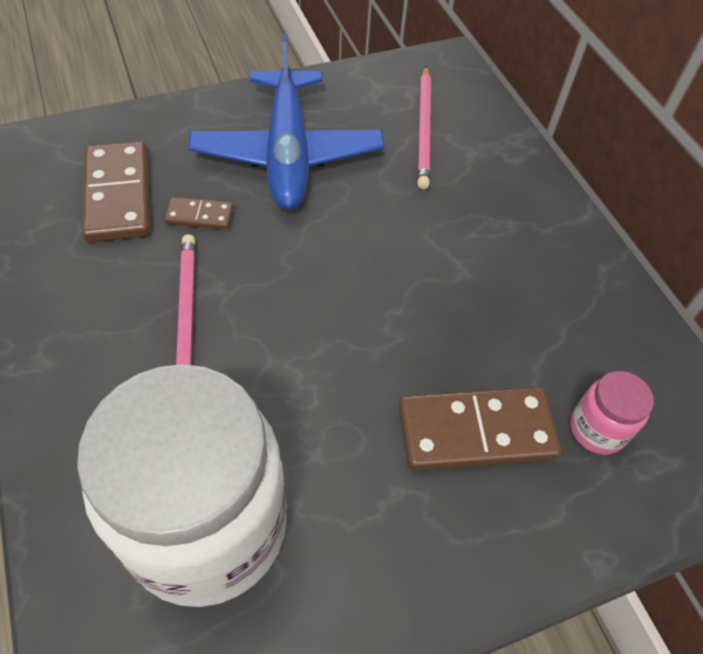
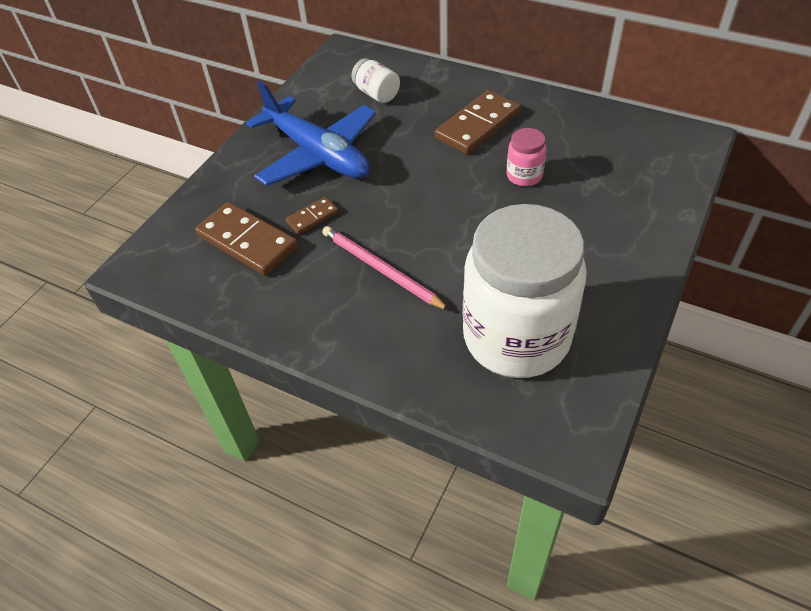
camera: 35 degrees left, 5 degrees down
brown domino [399,387,561,471] -> brown domino moved to [435,90,521,154]
pink pencil [417,67,431,189] -> white jar [351,58,400,103]
pink jar [570,371,654,455] -> pink jar moved to [506,128,546,186]

